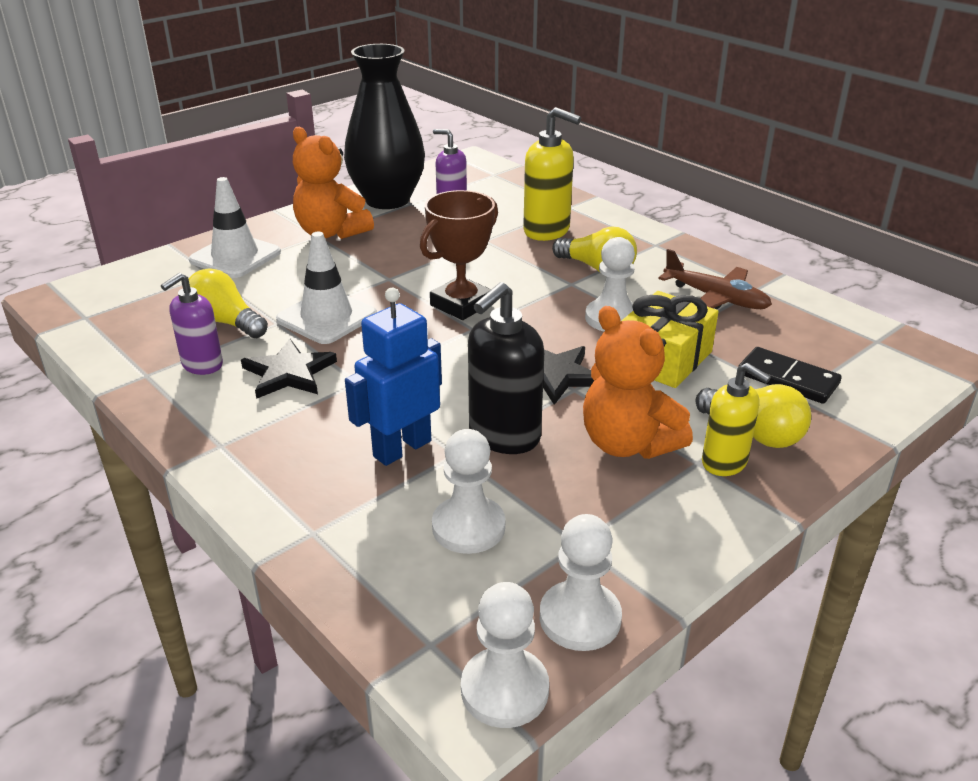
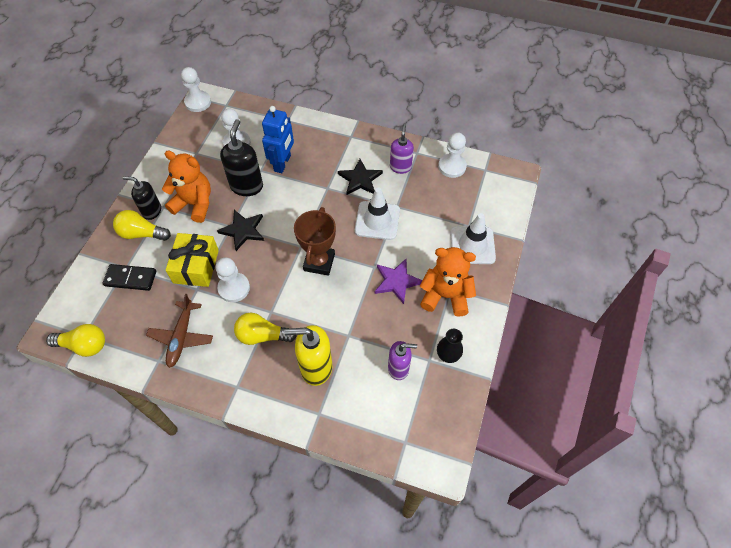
camera: 150 degrees right, 25 degrees up
yellow light bulb [189,268,268,338] -> yellow light bulb moved to [46,324,105,357]
black vase [344,44,425,209] -> black vase [437,328,463,363], size x0.42
white pawn [540,514,622,651] -> white pawn moved to [438,132,467,178]
brown plane [658,249,772,309] -> brown plane turned 90 degrees counterclockwise [146,294,213,368]
yellow soap dispenser [702,363,771,476] -> black soap dispenser [123,176,161,220]
none -> purple star [375,259,422,304]

